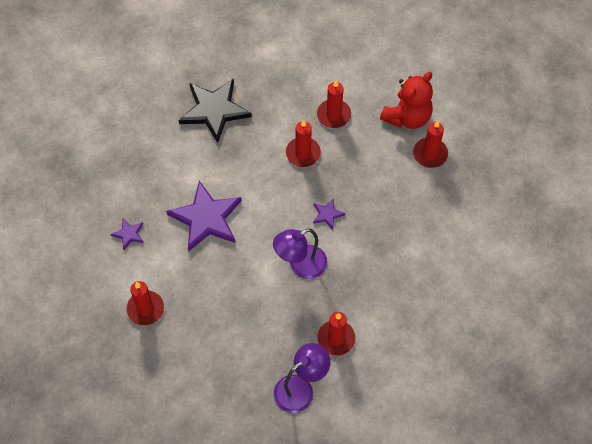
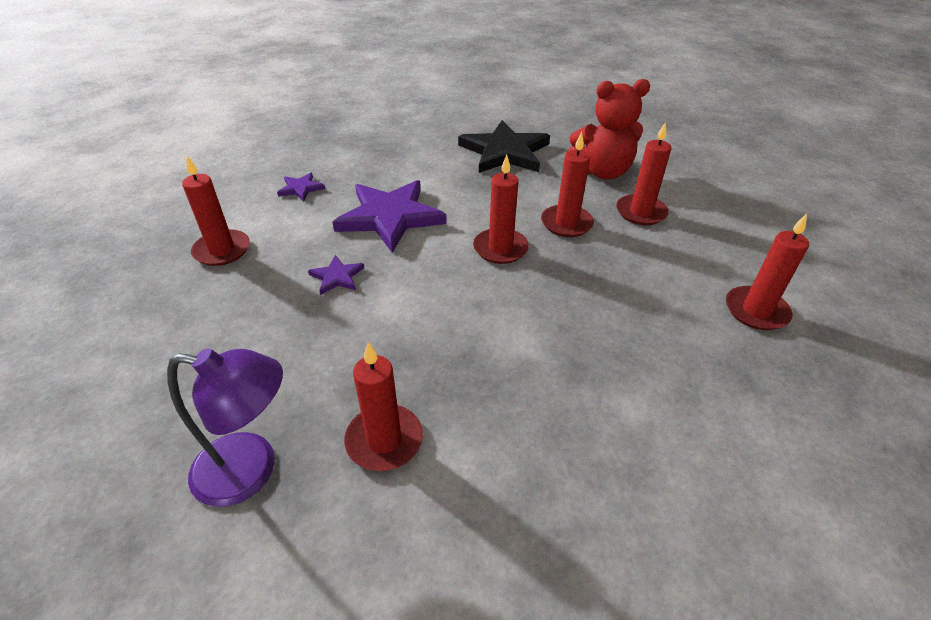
camera: 40 degrees right, 20 degrees down
purple lamp [273,228,327,279] -> none
purple star [313,198,346,230] -> purple star moved to [308,255,364,295]
red teddy bear [380,72,433,129] -> red teddy bear moved to [568,79,650,180]
none -> red candle [473,155,529,264]

